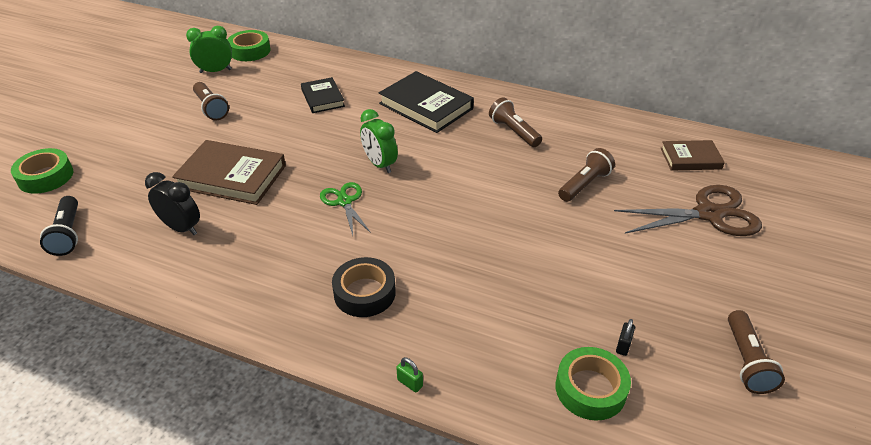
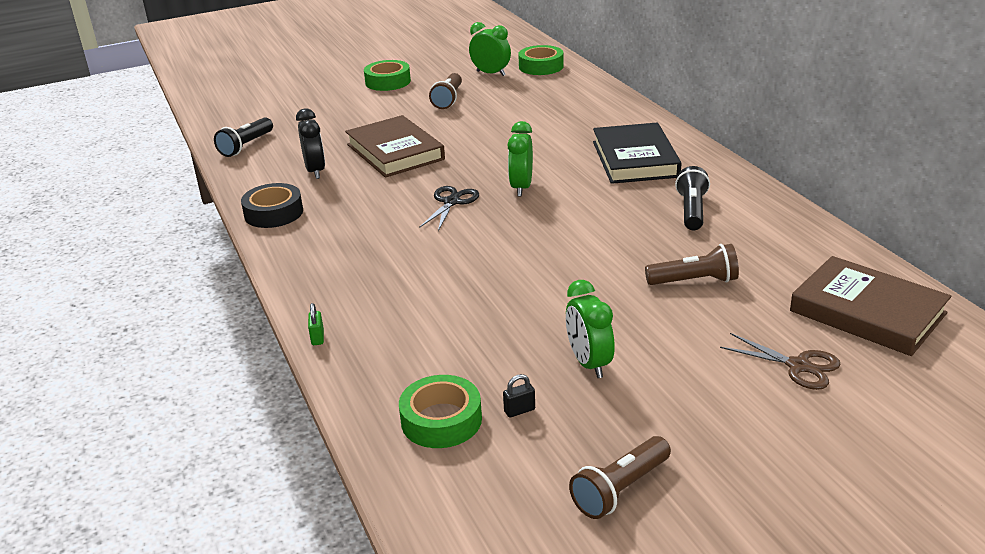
camera: 45 degrees right, 10 degrees down
green tape [11,148,73,194] -> green tape moved to [364,60,411,91]
black book [301,77,345,113] -> none
green scissors [320,182,371,236] -> black scissors [419,186,479,231]
black tape [332,257,396,317] -> black tape moved to [241,183,303,228]
brown flashlight [489,97,542,147] -> black flashlight [675,166,710,230]
brown scissors [614,185,762,236] -> brown scissors [720,333,841,390], size x0.59
brown book [661,140,725,171] -> brown book [790,256,951,356], size x1.67
none -> green clock [566,280,615,378]

